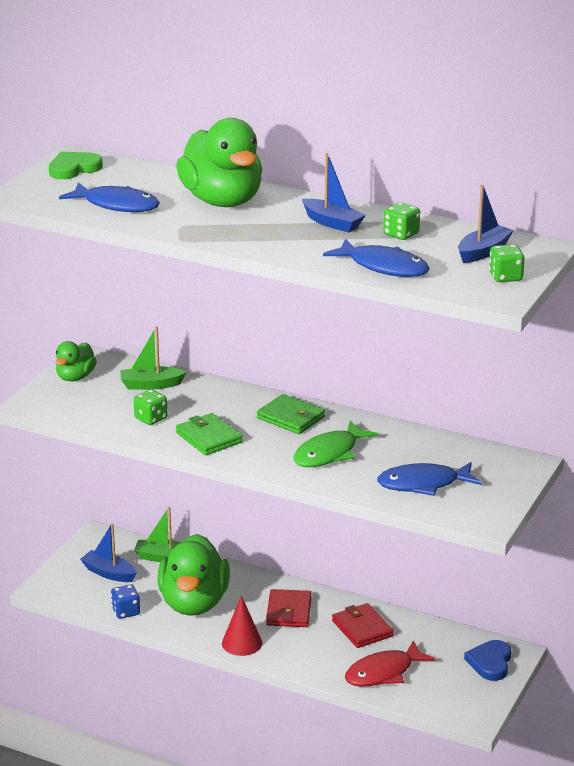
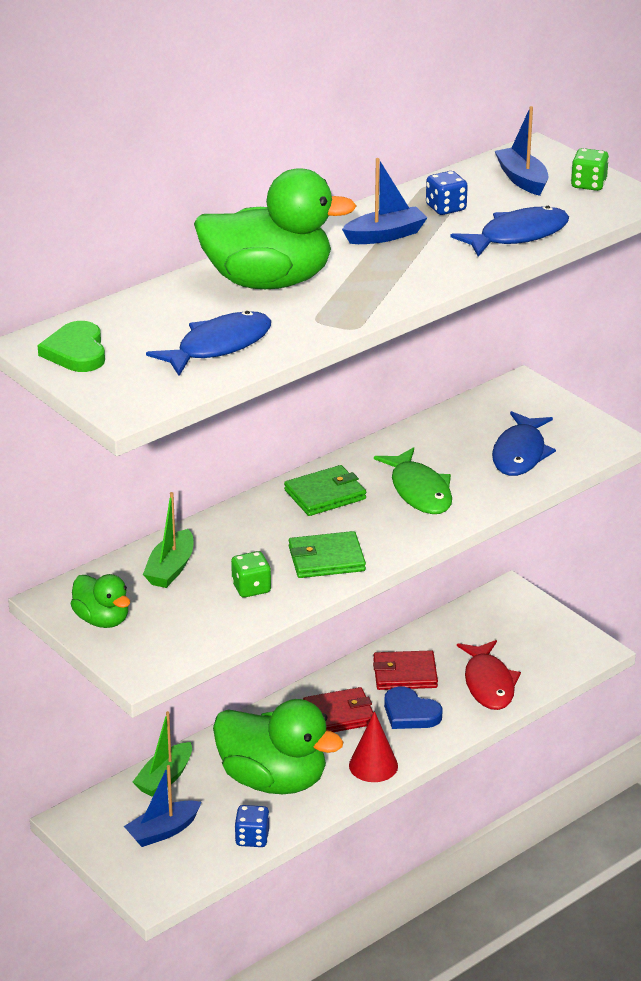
camera: 65 degrees left, 5 degrees up
red wallet [266,589,312,627] -> red wallet turned 45 degrees counterclockwise [303,687,373,732]
green dice [383,202,420,240] -> blue dice [426,171,468,215]
blue heart [464,640,511,681] -> blue heart moved to [384,686,443,729]

